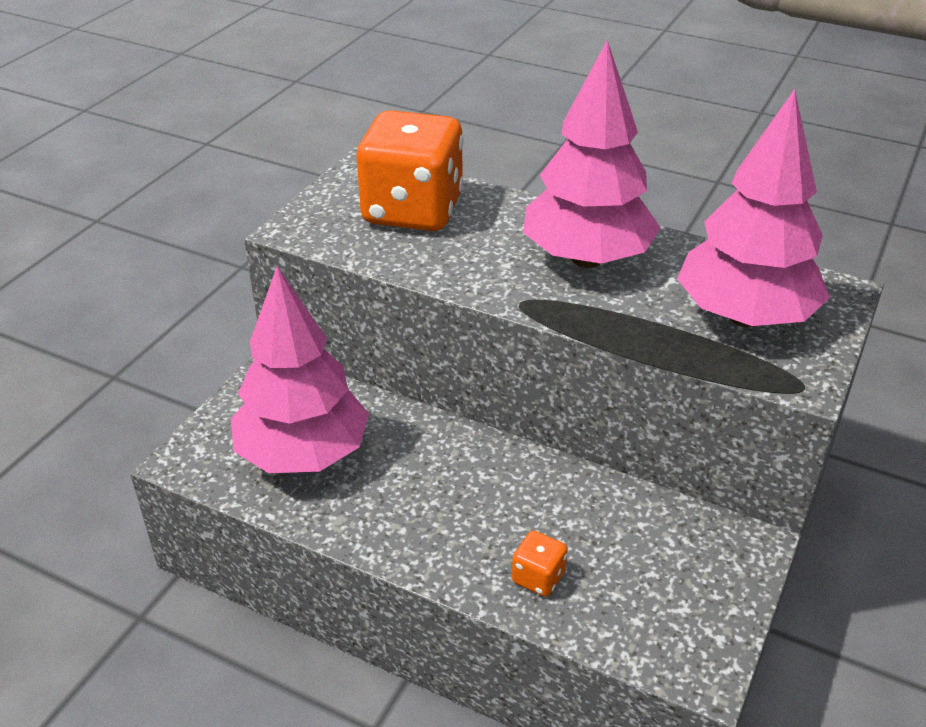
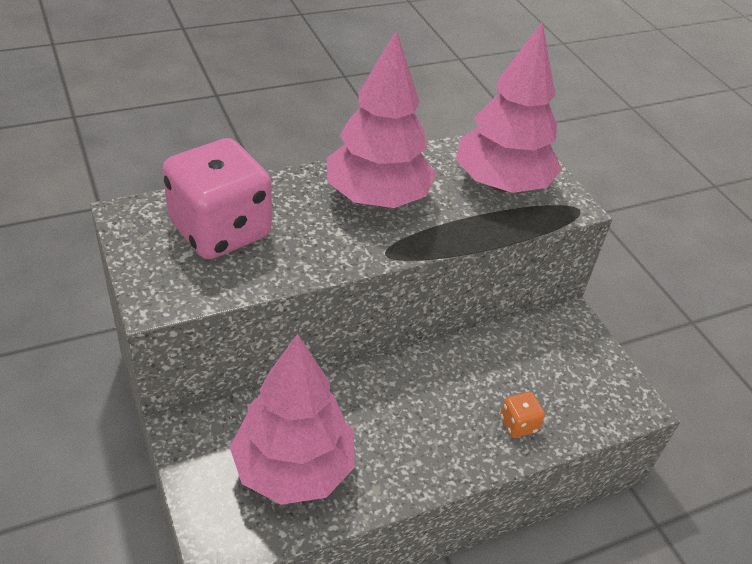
camera: 55 degrees left, 5 degrees up
orange dice [357,110,464,231] -> pink dice [162,138,272,259]

